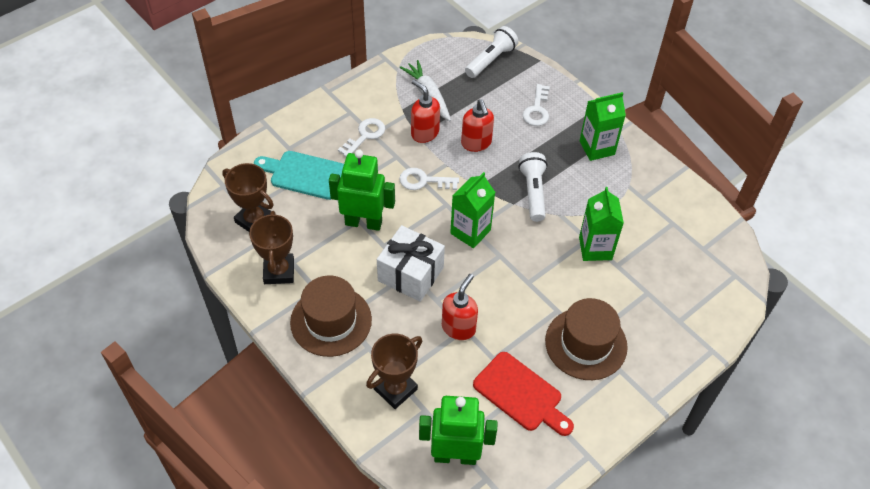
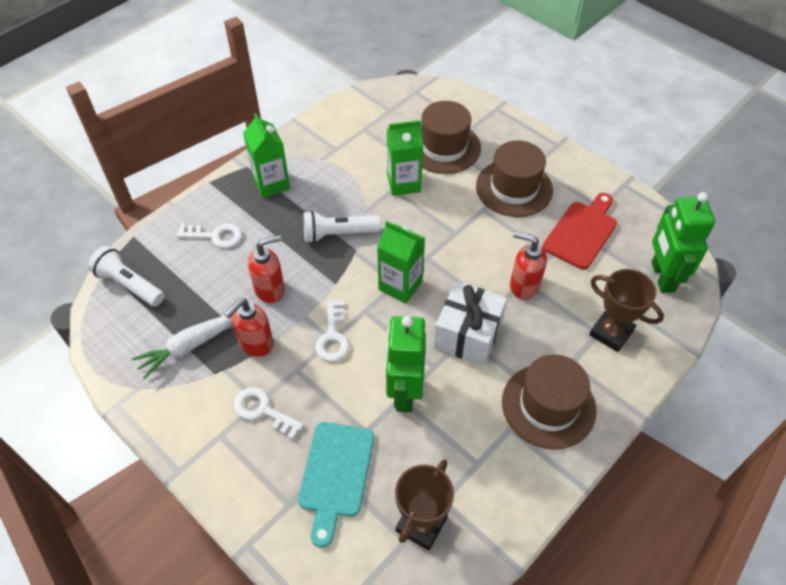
camera: 95 degrees left, 0 degrees up
brown trophy [249,211,294,284] -> none
none -> brown hat [421,101,481,174]

